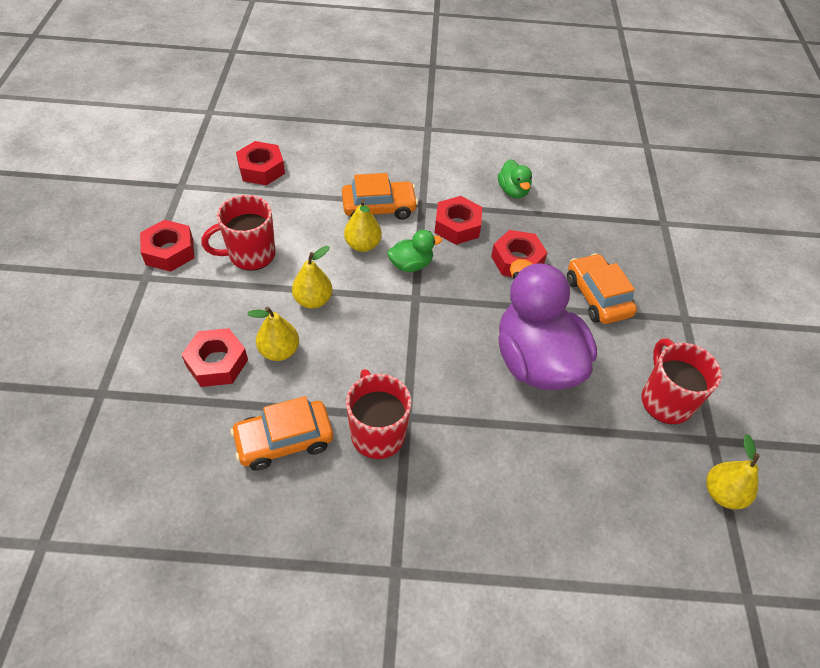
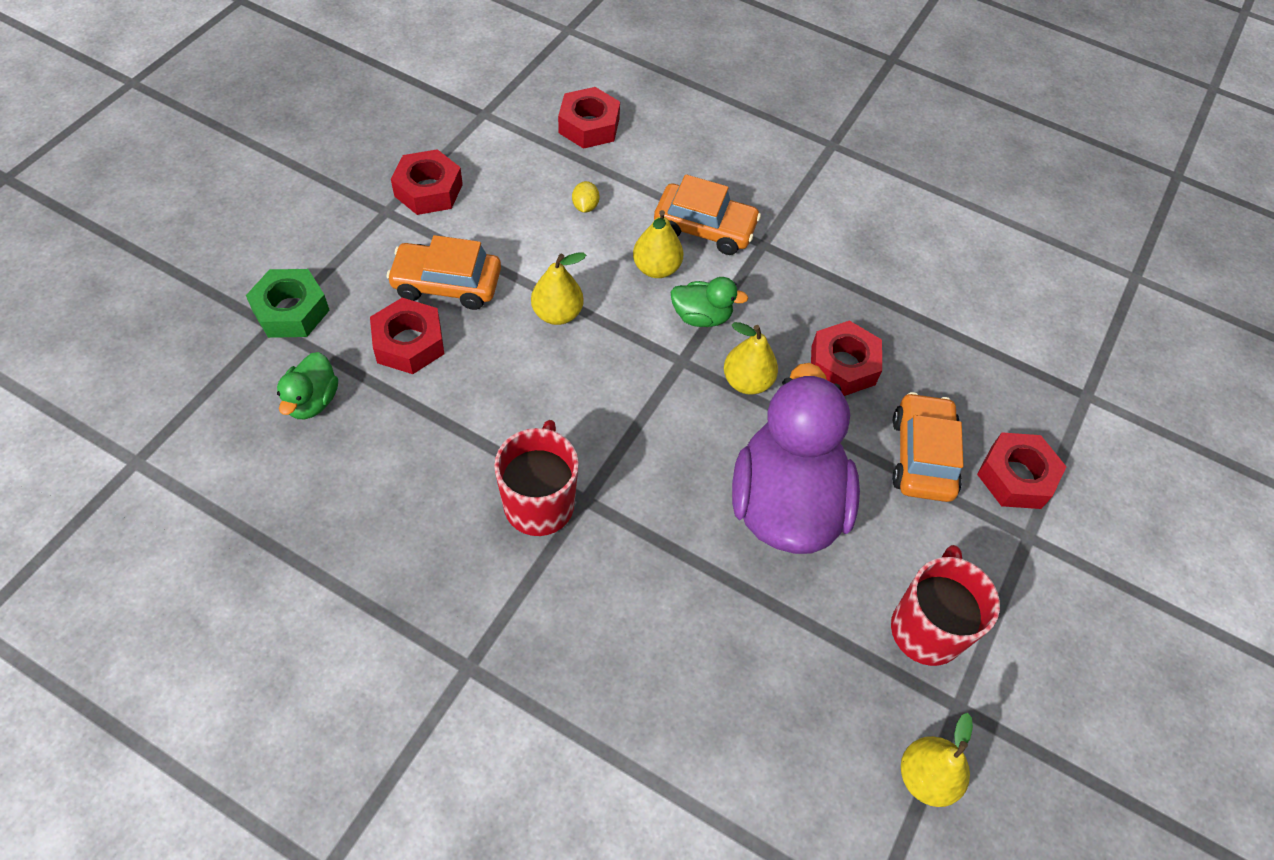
camera: 25 degrees right, 5 degrees up
red mug [201,195,276,271] -> none
orange car [231,396,333,471] -> orange car moved to [387,235,501,310]
yellow pear [247,307,299,361] -> yellow pear moved to [724,322,778,395]
red nut [434,196,482,245] -> red nut moved to [977,432,1067,509]
green duck [498,159,532,198] -> green duck moved to [277,352,338,419]
none -> green nut [246,269,330,338]
none -> yellow lemon [572,181,599,213]

